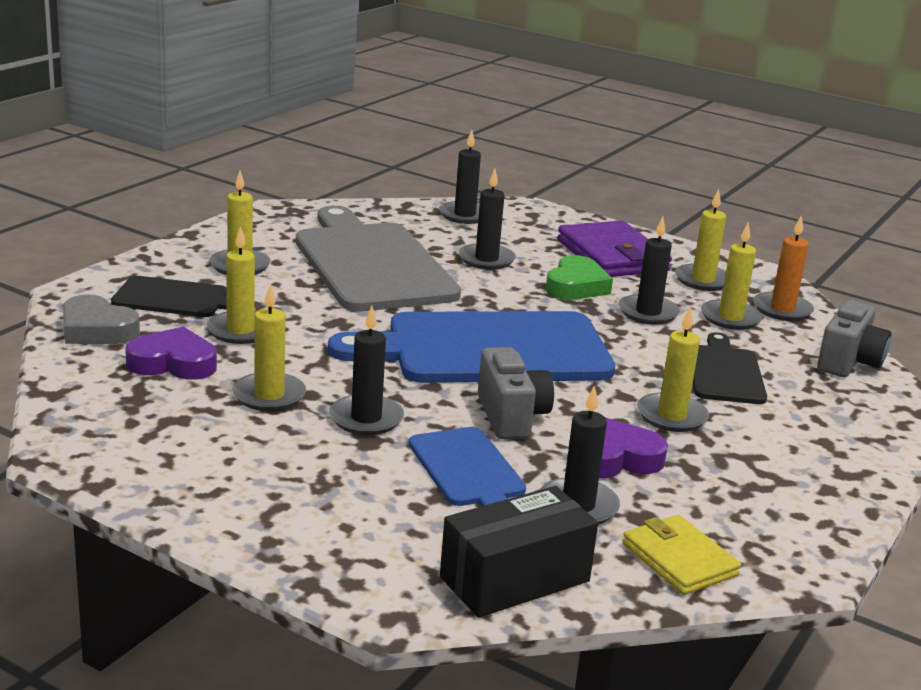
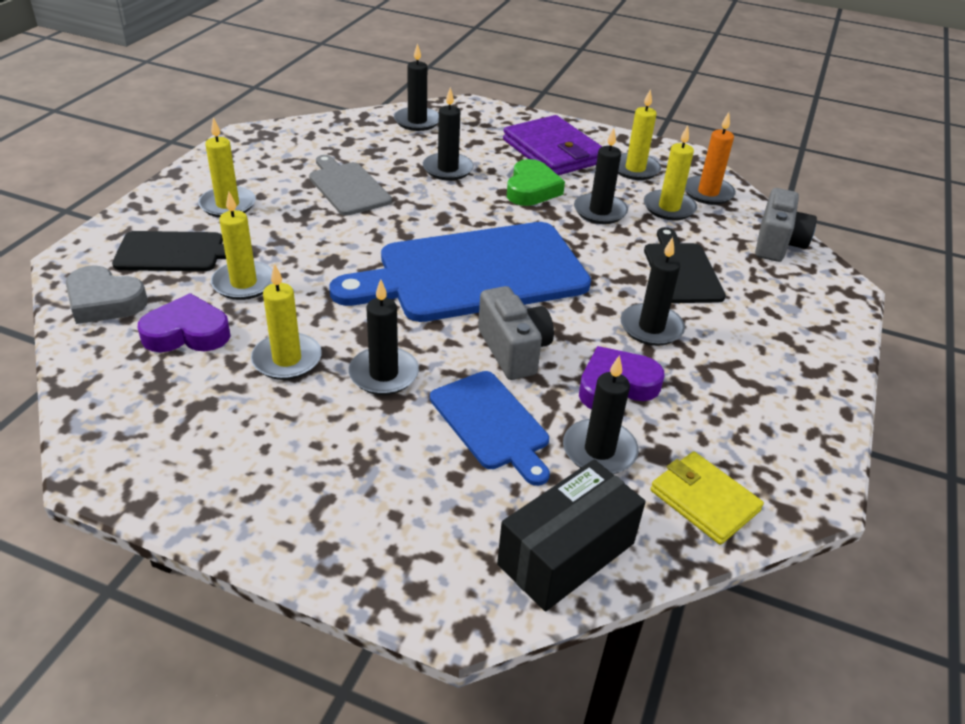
camera: 10 degrees left, 15 degrees up
grey cutting board [296,206,461,312] -> grey cutting board [309,155,392,216], size x0.51
yellow candle [637,308,709,432] -> black candle [621,237,685,346]

